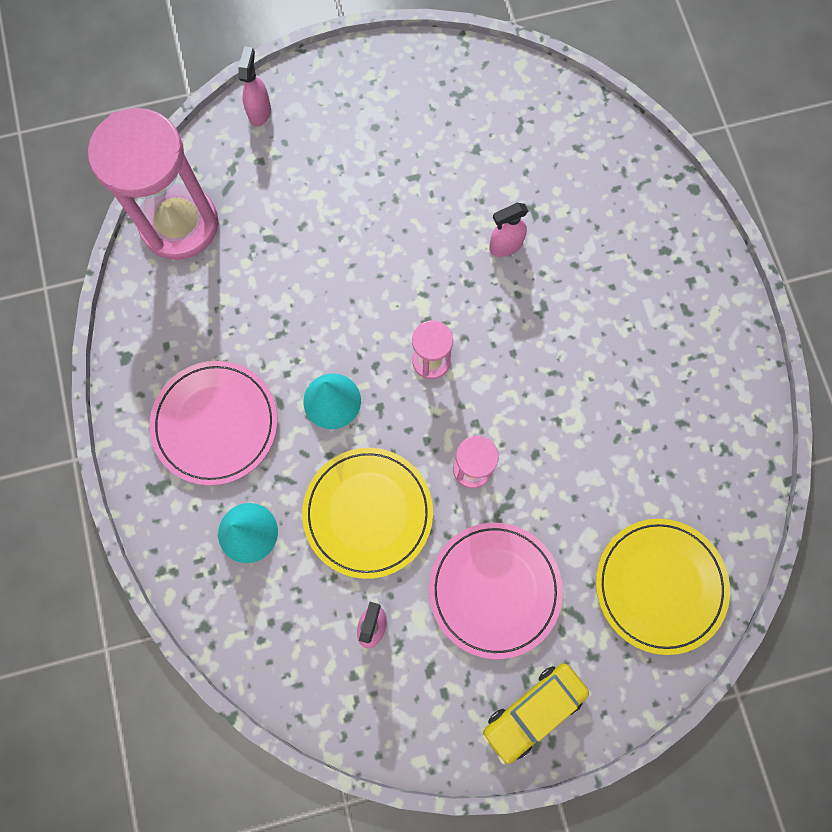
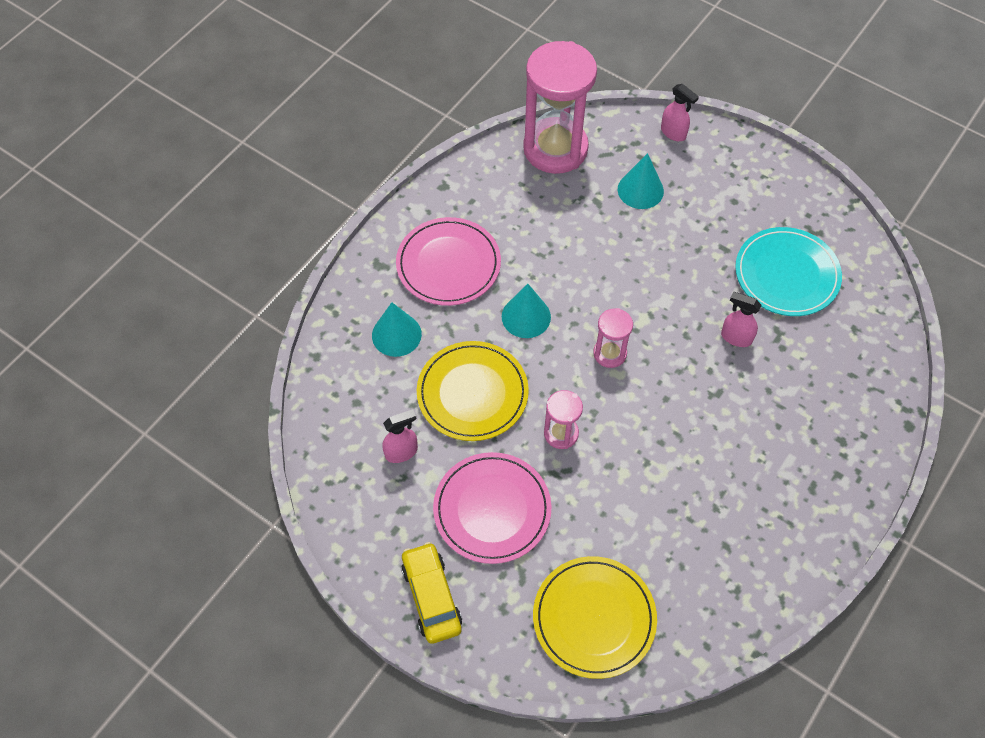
camera: 50 degrees right, 15 degrees down
pink spray bottle [239,46,271,127] -> pink spray bottle turned 75 degrees clockwise [661,84,699,141]
yellow car [483,663,589,765] -> yellow car turned 60 degrees clockwise [402,542,462,644]
none -> turquoise cone [618,153,664,209]
none -> turquoise plate [735,227,842,316]

